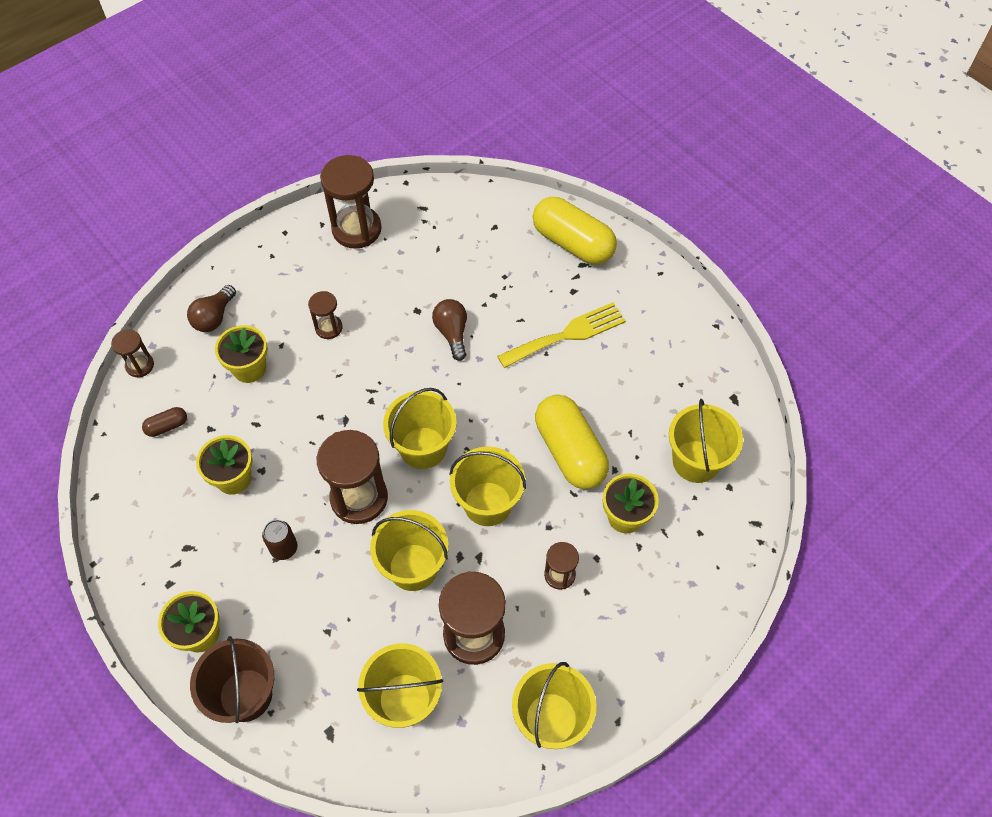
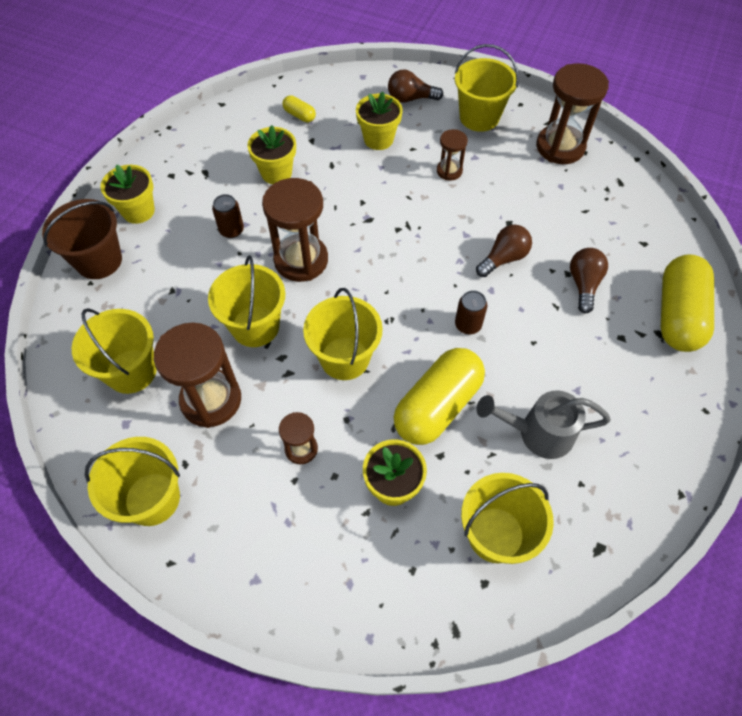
camera: 65 degrees right, 0 degrees up
brown hourglass [111,329,154,377] -> none
brown capsule [142,407,187,437] -> yellow capsule [283,95,316,122]
yellow bucket [383,388,457,469] -> yellow bucket moved to [455,44,519,132]
yellow fork [497,302,626,368] -> none
none -> brown can [455,290,487,334]
none -> grey watering can [477,390,611,459]
none -> brown light bulb [570,248,608,314]

